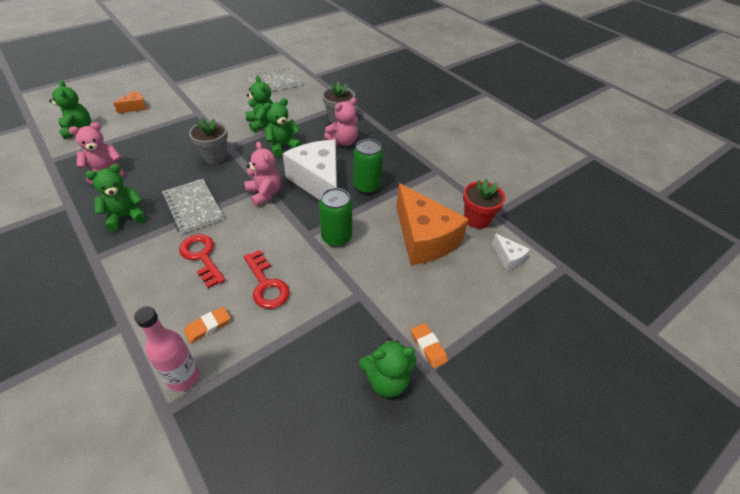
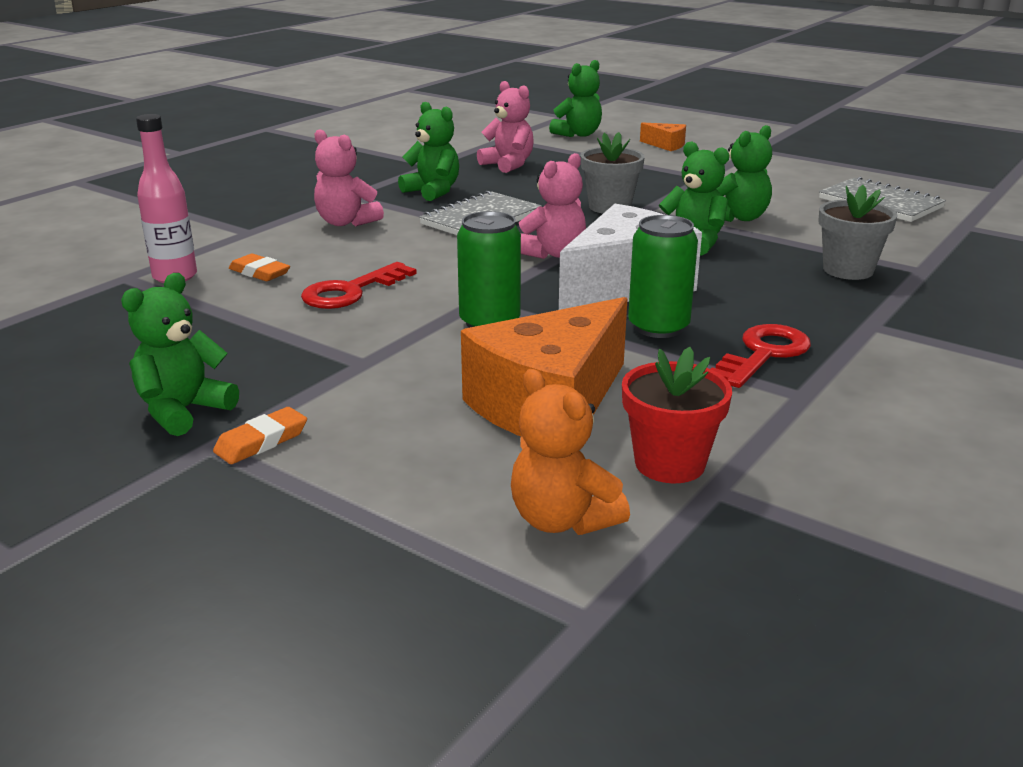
camera: 75 degrees right, 20 degrees down
red key [179,234,226,288] -> red key moved to [711,324,811,388]
pink teddy bear [324,98,358,146] -> pink teddy bear moved to [314,129,384,226]
green teddy bear [359,338,416,398] -> green teddy bear turned 60 degrees clockwise [121,273,239,436]
white cheese [492,233,530,271] -> orange teddy bear [511,369,630,535]

